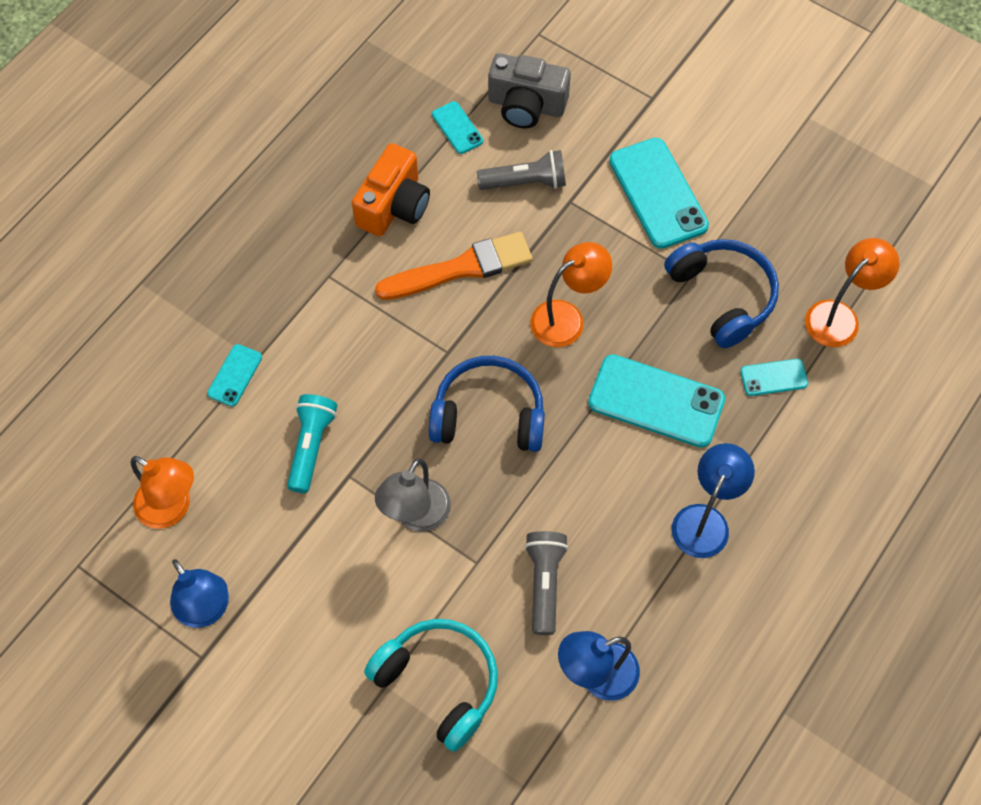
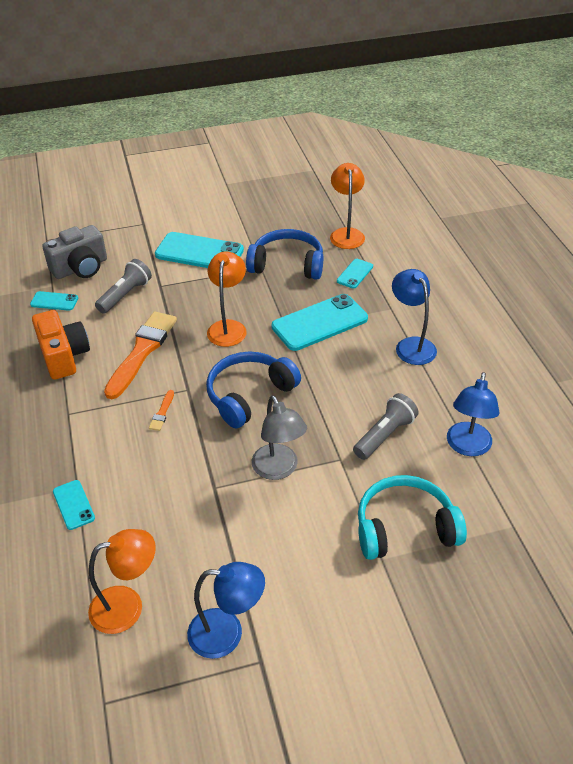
camera: 50 degrees left, 20 degrees down
turquoise flashlight [287,394,337,493] -> none
grey flashlight [524,531,568,635] -> grey flashlight turned 90 degrees clockwise [353,393,419,460]
none -> orange brush [149,390,174,431]

